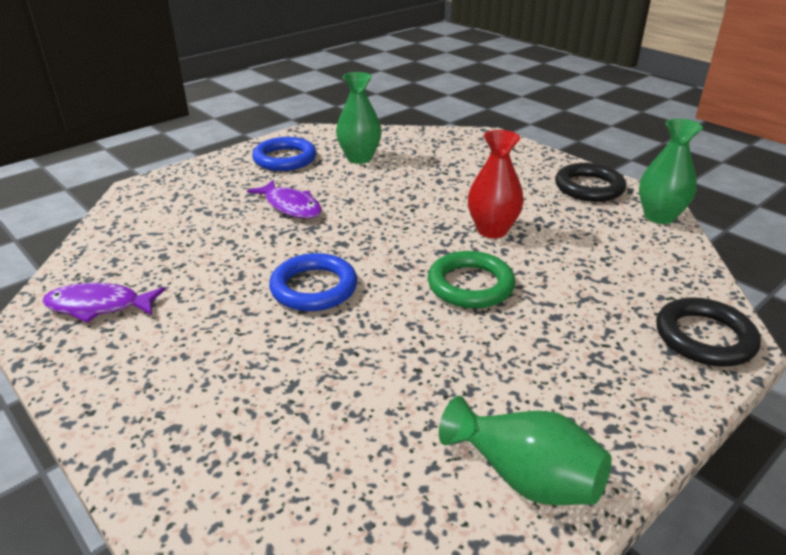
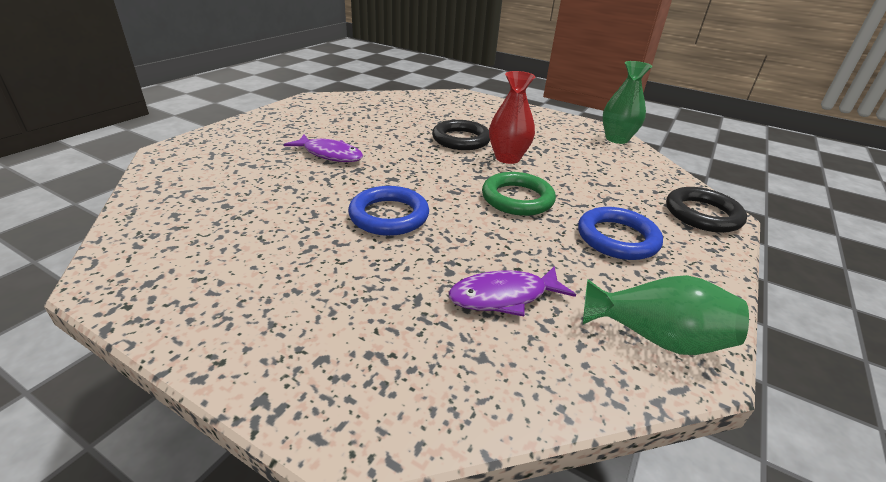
camera: 20 degrees left, 0 degrees up
purple fish [42,283,166,323] -> purple fish moved to [449,267,576,316]
blue ring [252,137,316,171] -> blue ring moved to [578,207,663,260]
green vase [336,72,382,164] -> none
black ring [555,163,626,202] -> black ring moved to [432,120,490,150]

